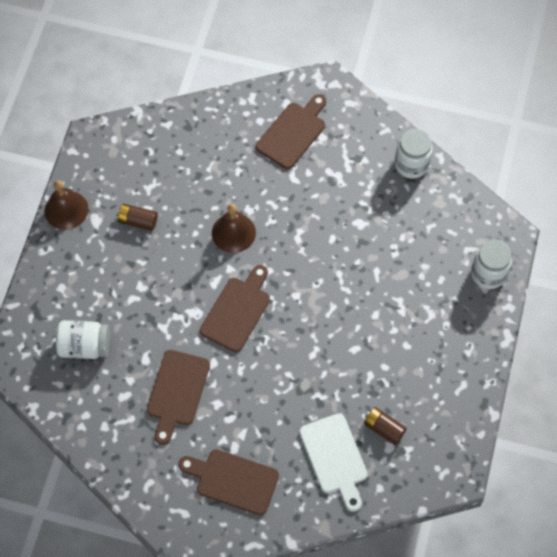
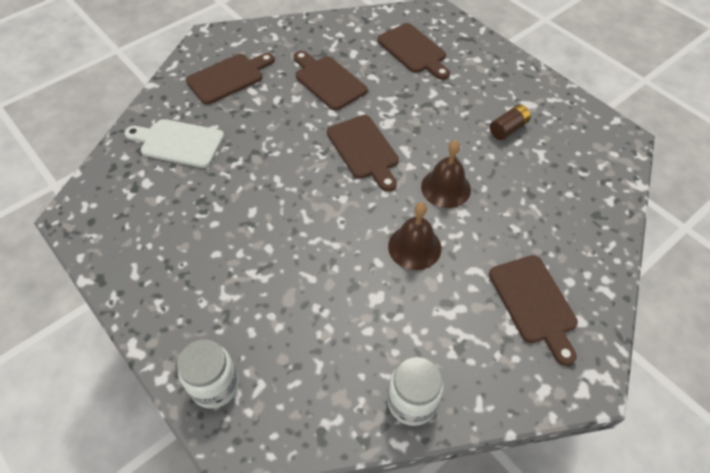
camera: 125 degrees right, 10 degrees down
brown bell [45,180,88,230] -> brown bell moved to [388,202,441,270]
white jar [56,320,110,359] -> brown cutting board [377,23,450,80]
brown battery [364,407,407,445] -> none

